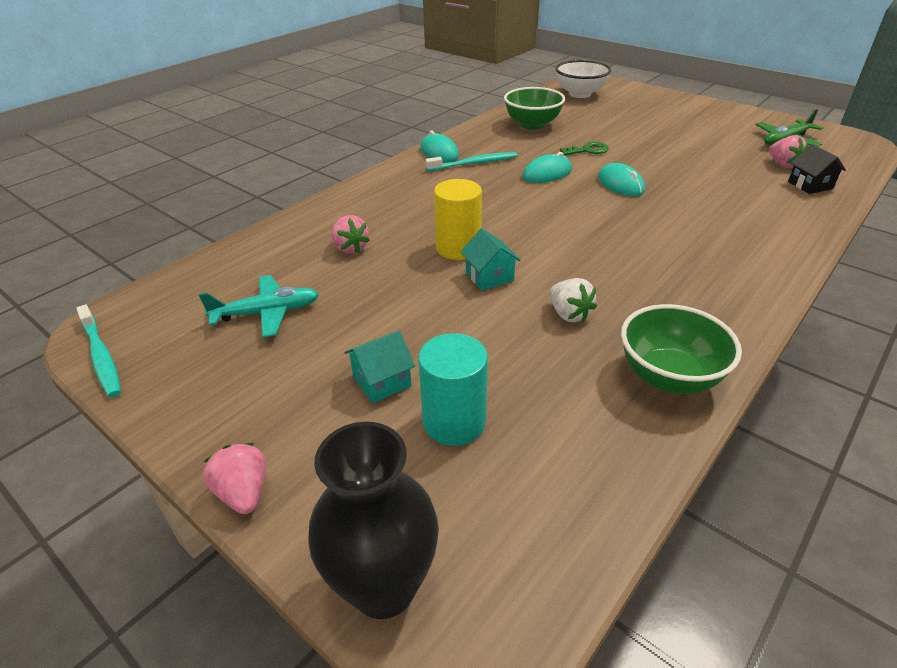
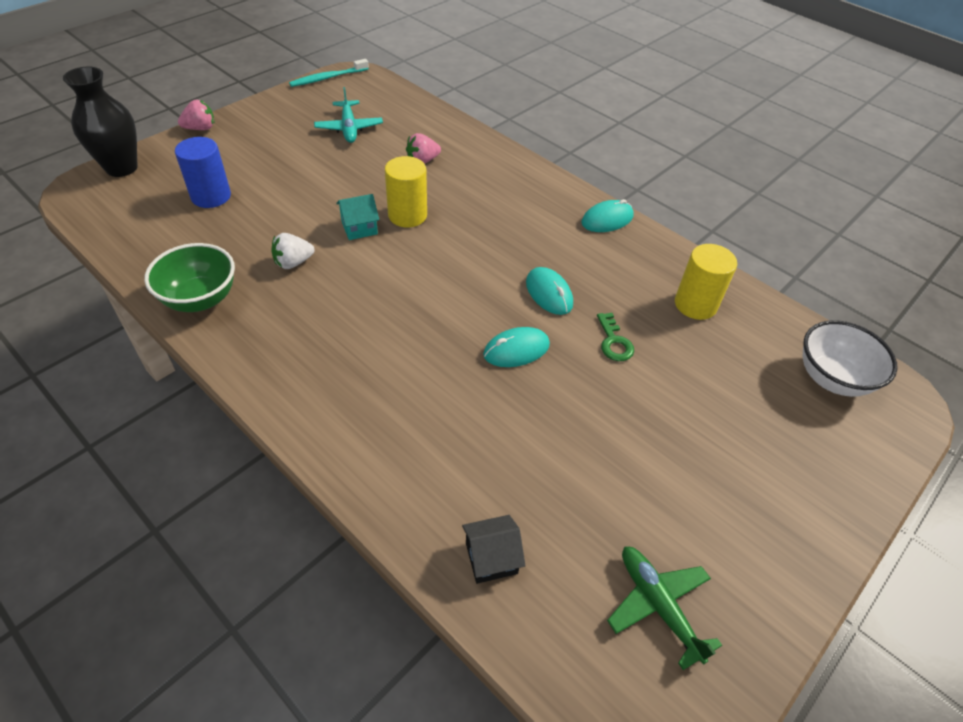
camera: 90 degrees right, 10 degrees up
turquoise house [344,330,415,403] -> none
turquoise cylinder [418,333,488,446] -> blue cylinder [175,137,231,208]
turquoise toothbrush [425,152,517,171] -> none
green bowl [504,87,565,130] -> yellow cylinder [675,244,737,320]
pink strawberry [769,135,809,168] -> none

